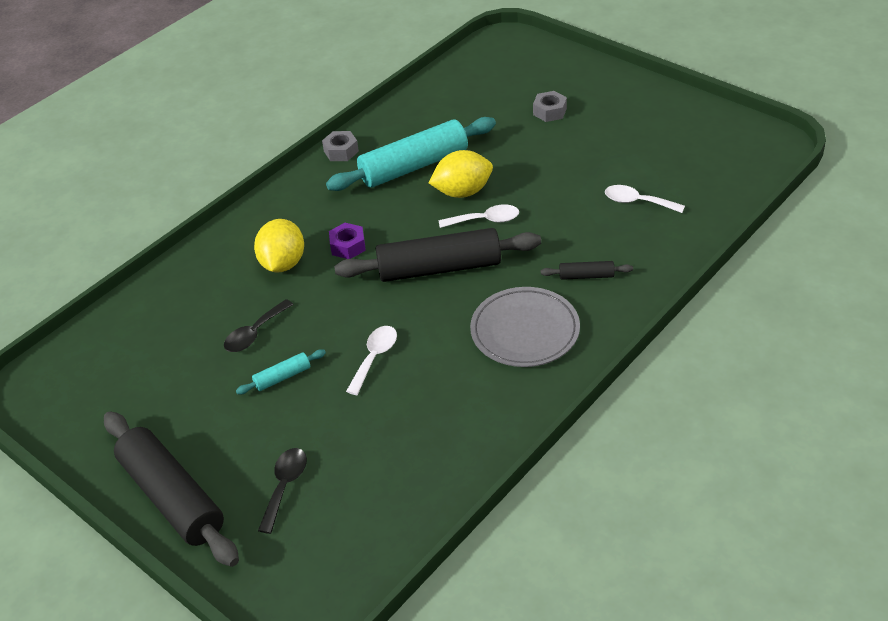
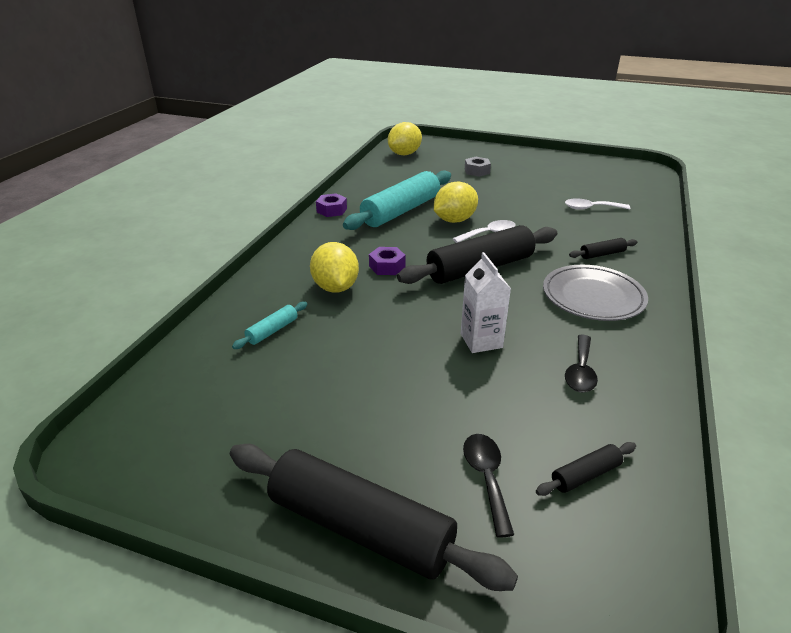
camera: 25 degrees left, 10 degrees down
black spoon [224,299,294,352] -> black spoon moved to [565,335,598,392]
turquoise rolling pin [236,349,326,394] -> turquoise rolling pin moved to [232,301,307,349]
grey nut [322,131,359,161] -> purple nut [316,193,347,217]
white spoon [346,326,397,395] -> white carton [461,252,511,353]
none -> yellow lemon [388,122,422,155]
none -> black rolling pin [536,442,636,496]

